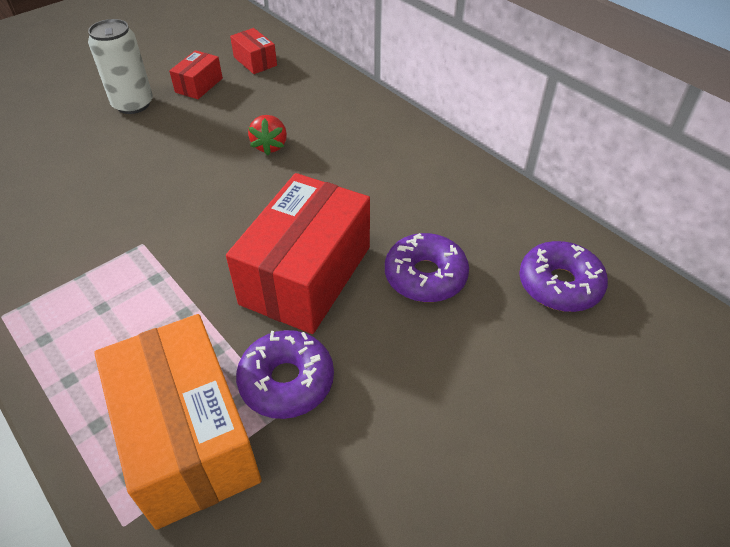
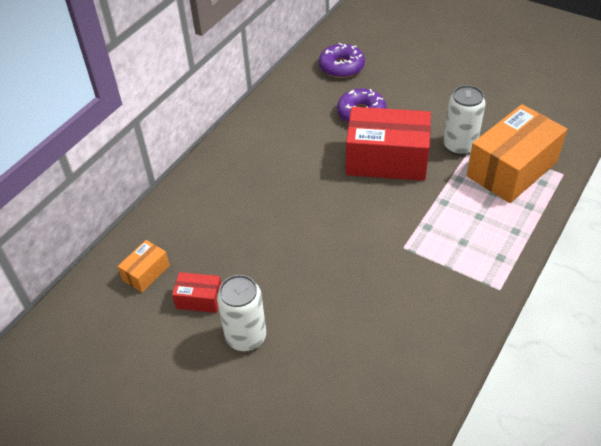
camera: 105 degrees left, 0 degrees up
red box [230,28,277,74] -> orange box [118,240,170,293]
purple donut [236,330,334,419] -> white can [443,85,486,155]
red strawberry [248,115,287,155] -> none

